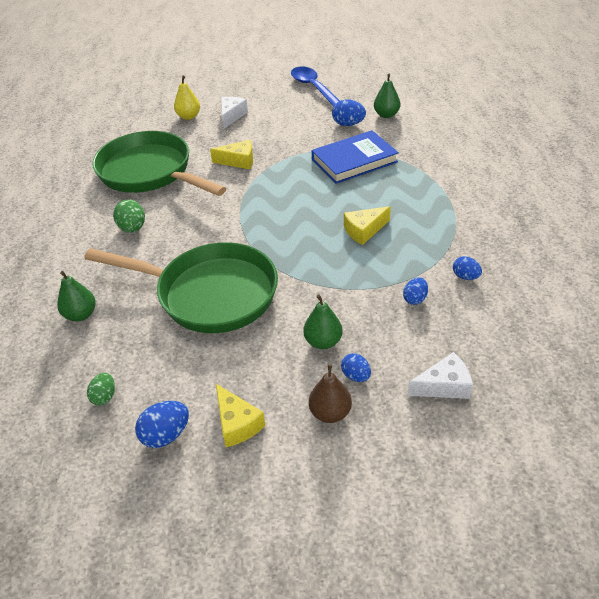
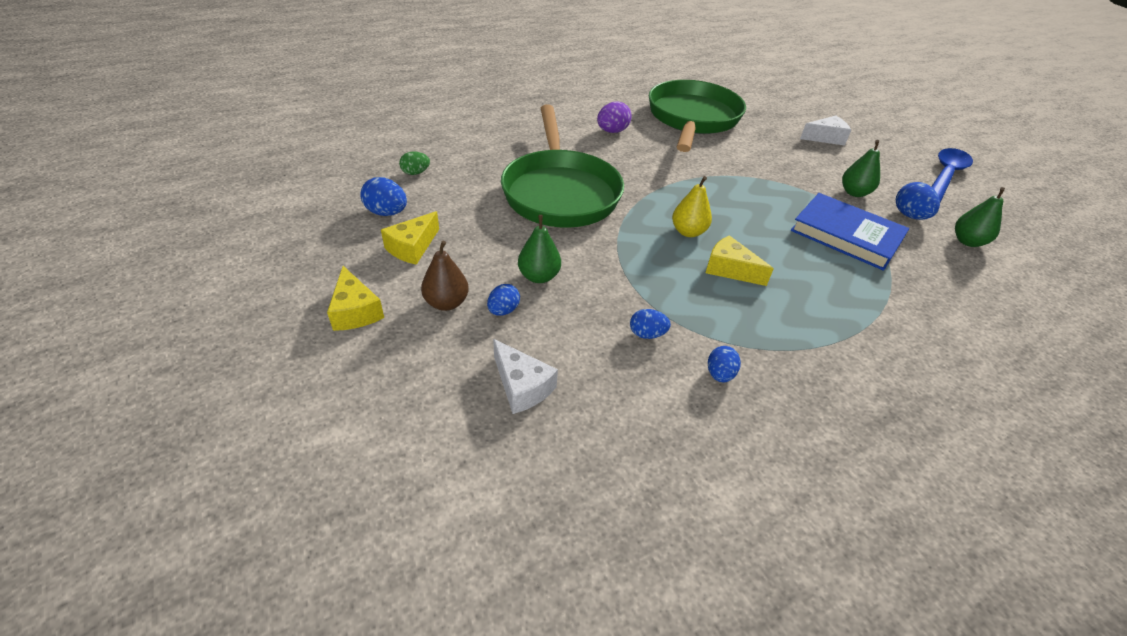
camera: 60 degrees right, 0 degrees up
green pear [57,271,96,321] -> green pear moved to [842,140,880,197]
green egg [113,199,145,233] -> purple egg [597,101,632,133]
yellow pear [174,75,200,120] -> yellow pear moved to [672,176,712,237]
yellow cheese [210,140,253,169] -> yellow cheese moved to [327,266,384,331]

